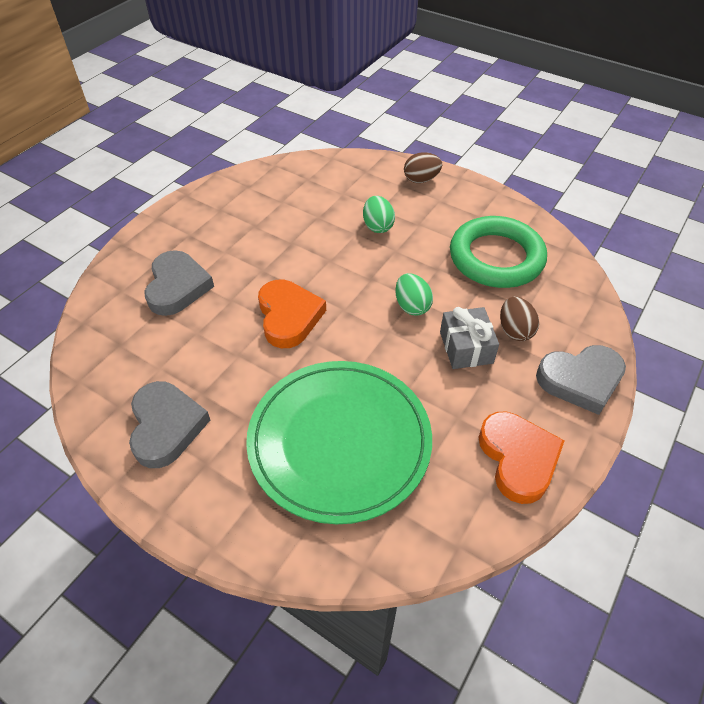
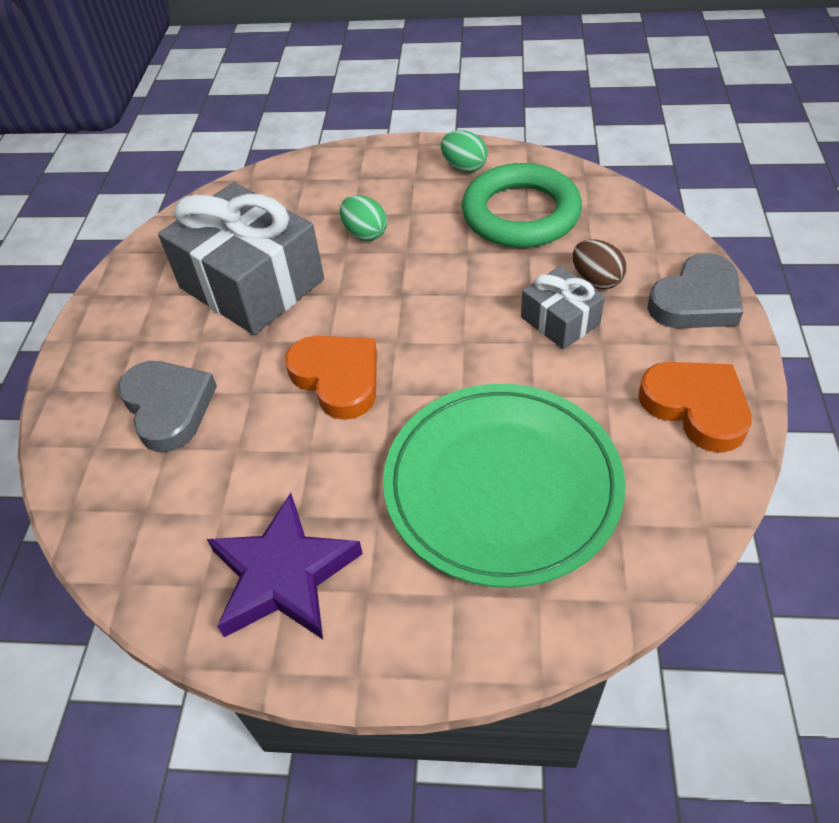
camera: 25 degrees left, 0 degrees up
grey heart [129,381,210,468] -> purple star [207,493,363,639]
green egg [395,273,433,316] -> green egg moved to [441,130,488,173]
brown egg [404,152,442,183] -> none
none -> grey gift [158,182,324,335]

